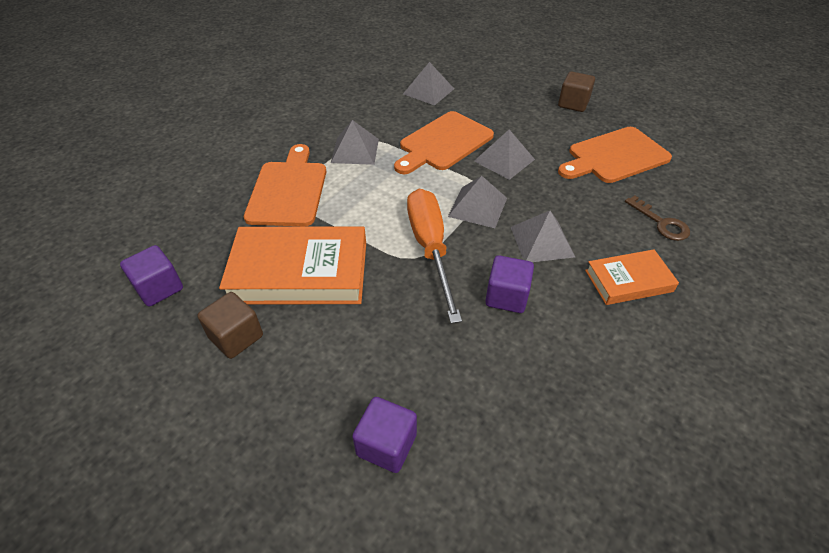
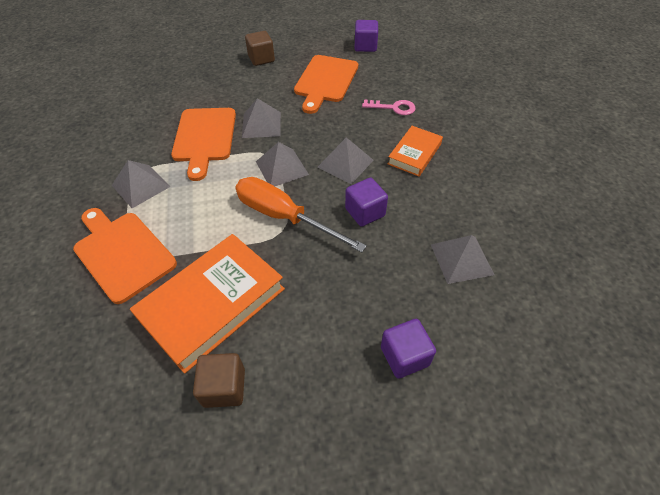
camera: 45 degrees left, 5 degrees up
purple cube [120,245,183,307] -> purple cube moved to [354,20,378,52]
grey pyramid [403,62,454,106] -> grey pyramid moved to [431,235,494,284]
brown key [625,196,690,241] -> pink key [362,100,416,115]

